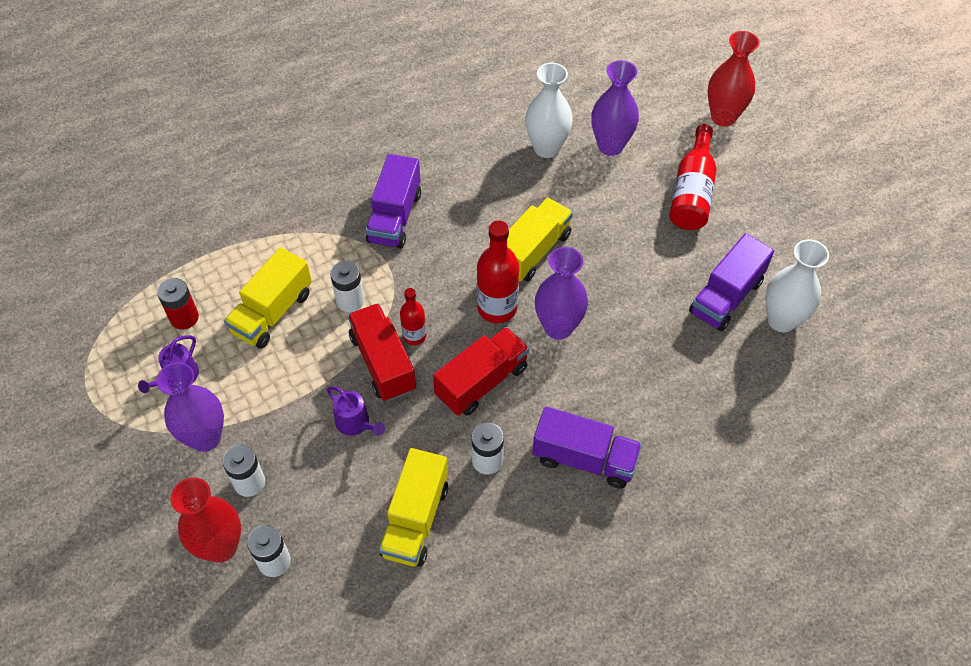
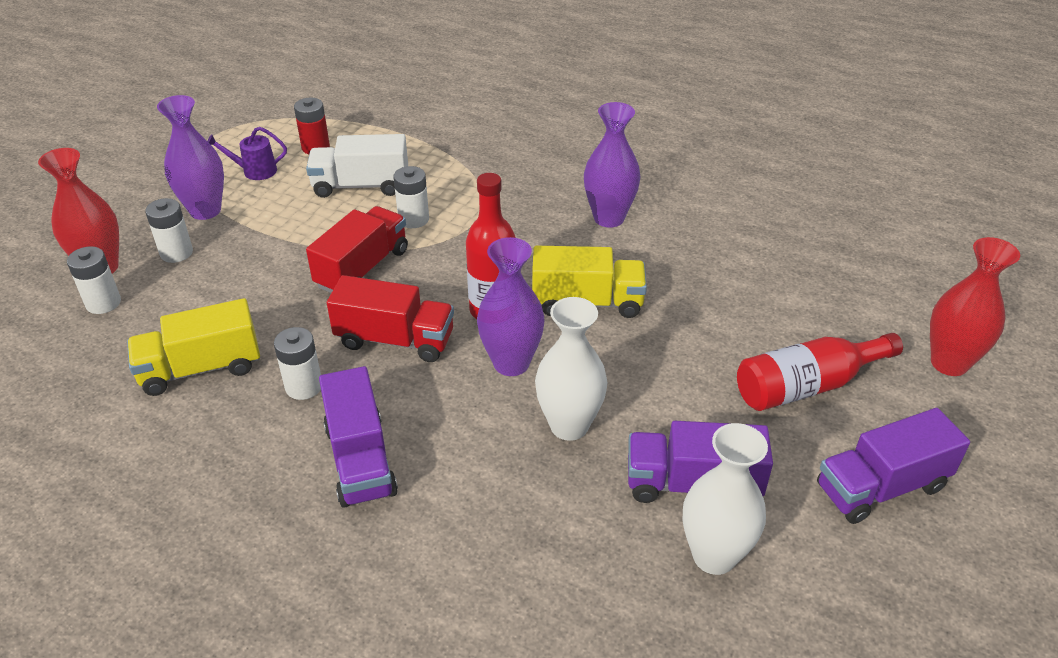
camera: 55 degrees right, 15 degrees down
yellow truck [224,247,312,349] -> white truck [306,134,408,198]
purple watering can [327,386,385,436] -> none
purple truck [366,154,421,249] -> purple truck moved to [817,408,970,524]
red bottle [400,288,426,345] -> none
white vase [525,63,573,158] -> white vase moved to [535,297,607,441]
purple vase [592,60,639,156] -> purple vase moved to [584,102,640,228]

